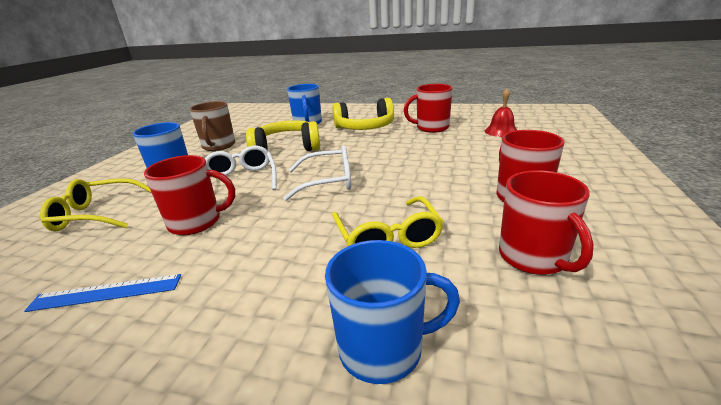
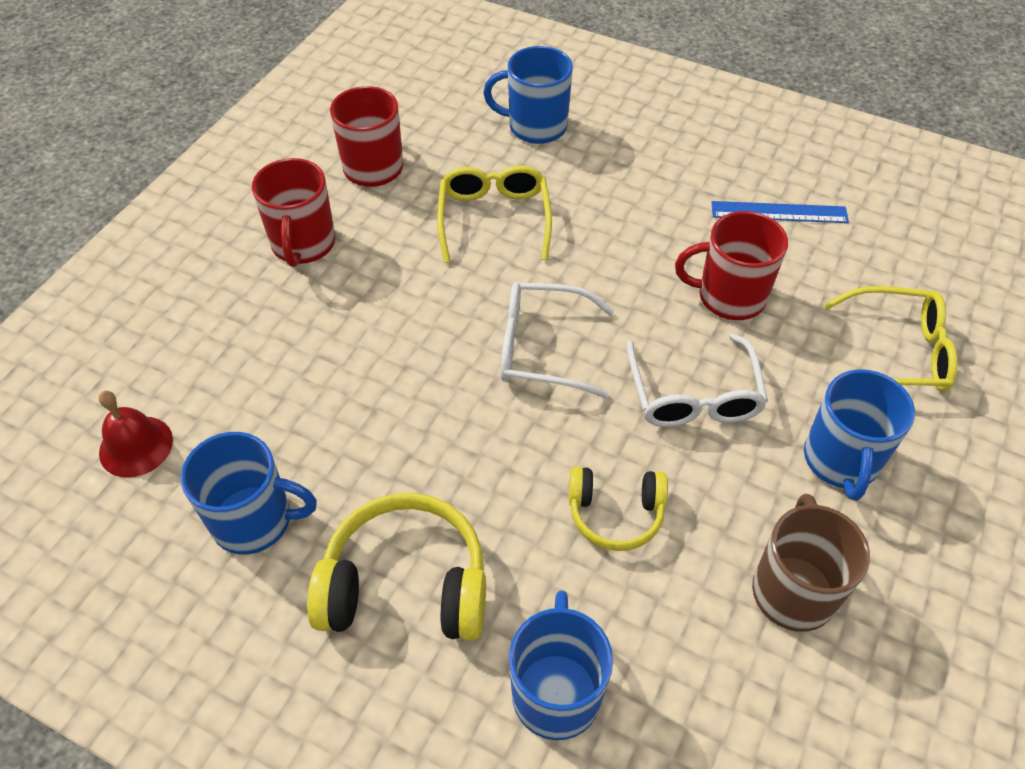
camera: 170 degrees left, 25 degrees up
yellow headphones [246,120,320,151] -> yellow headphones [569,466,668,551], size x0.62
red mug [404,84,453,133] -> blue mug [181,432,317,555]

